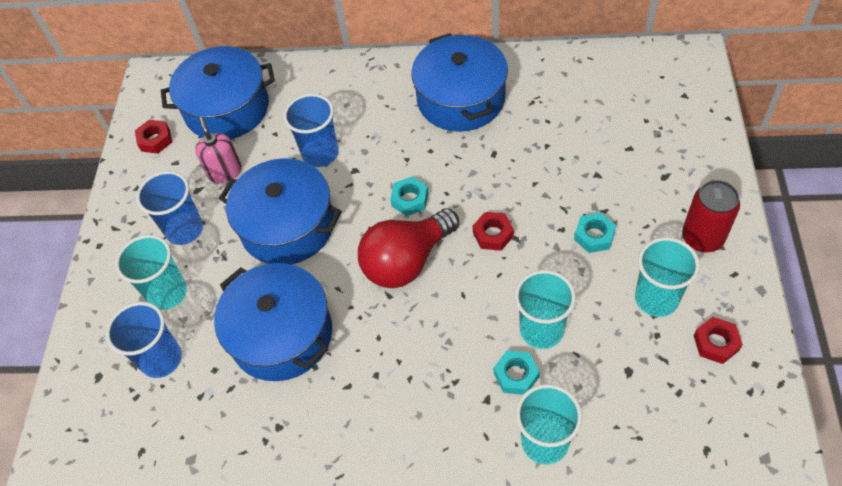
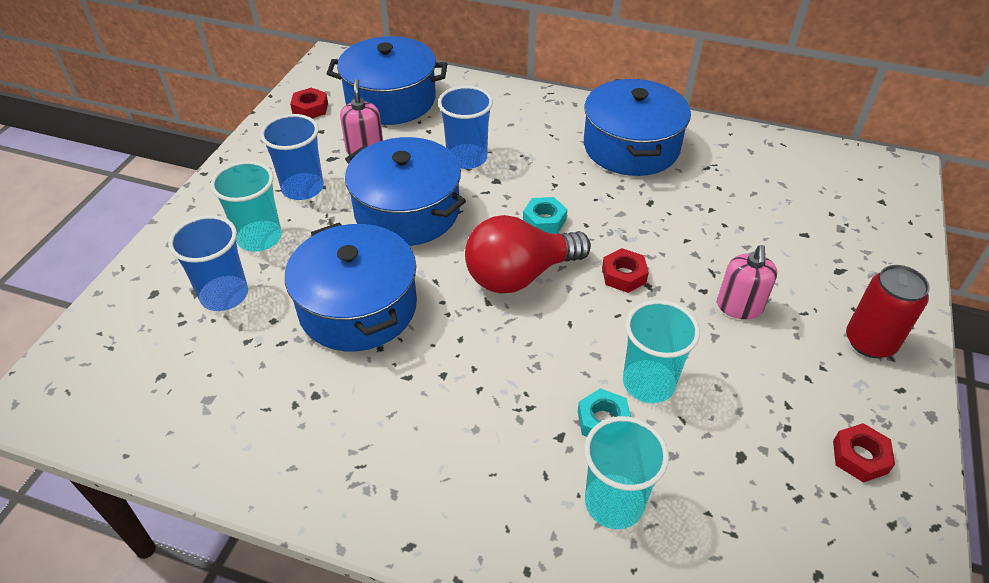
camera: 10 degrees right, 10 degrees down
turquoise nut [574,213,616,253] -> pink soap dispenser [717,245,777,319]
turquoise cup [635,237,700,317] -> none

